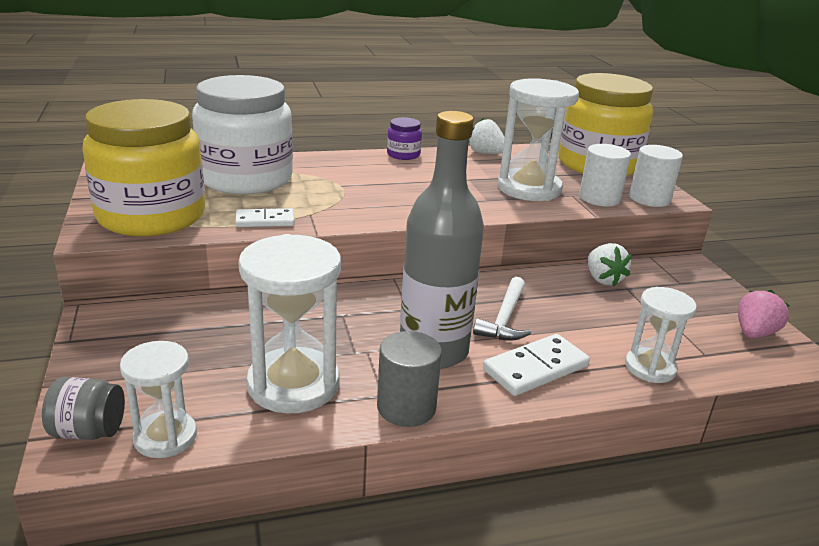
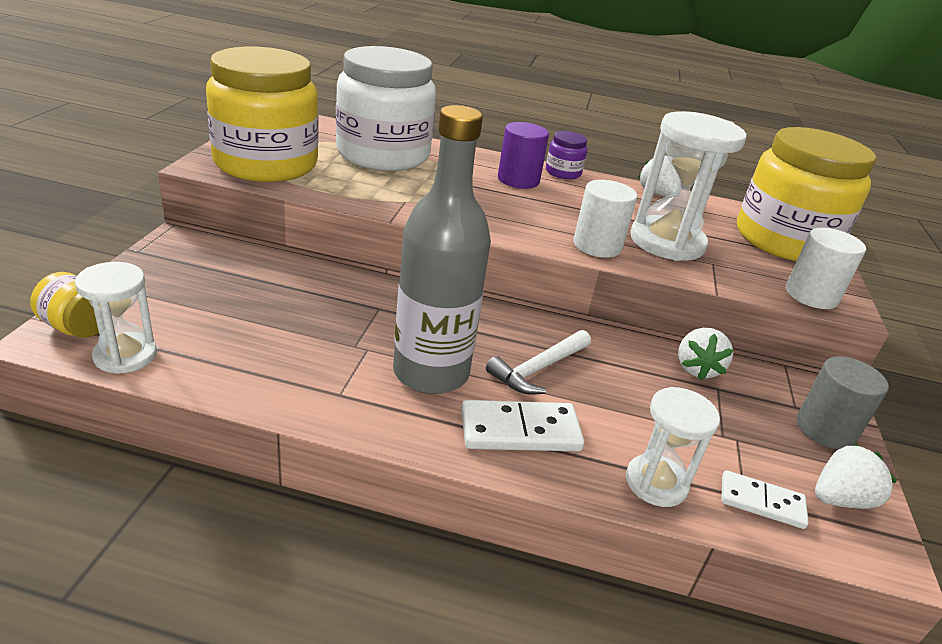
camera: 25 degrees right, 5 degrees up
grey jar [42,377,125,440] -> yellow jar [30,272,99,338]
white domino [235,208,294,227] -> white domino moved to [721,470,809,529]
white hourglass [238,234,341,413] -> none
grey cylinder [377,331,442,427] -> grey cylinder moved to [797,356,889,449]
white cylinder [579,144,631,206] -> white cylinder moved to [573,180,637,258]
pink strawberry [738,290,790,338] -> white strawberry [815,443,897,509]
none -> purple cylinder [498,122,549,189]

